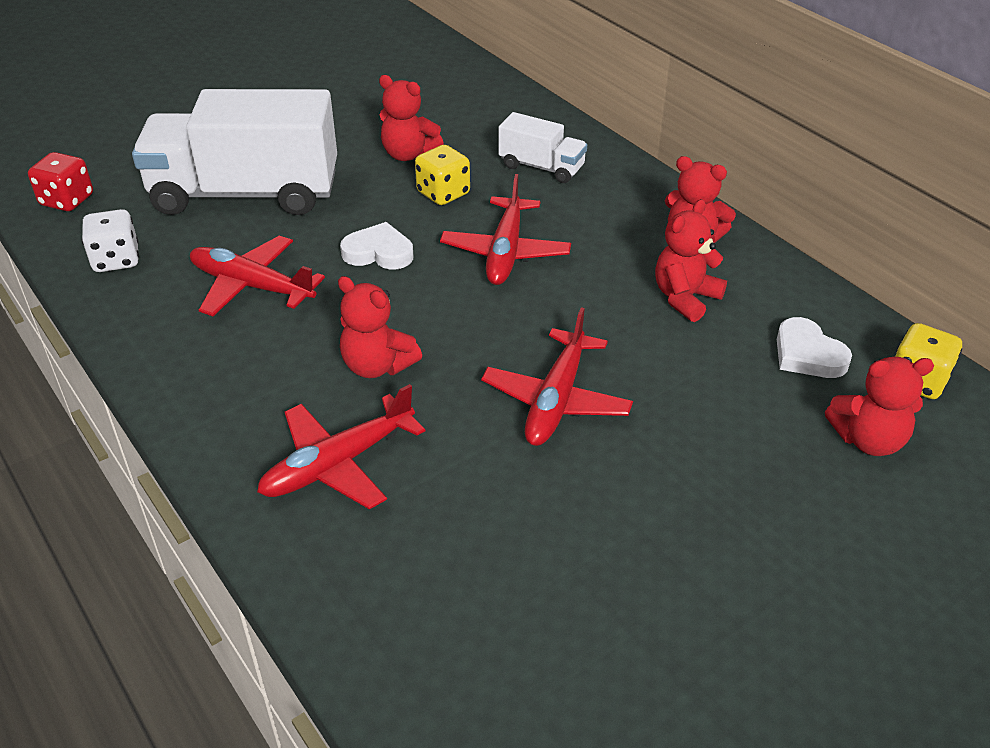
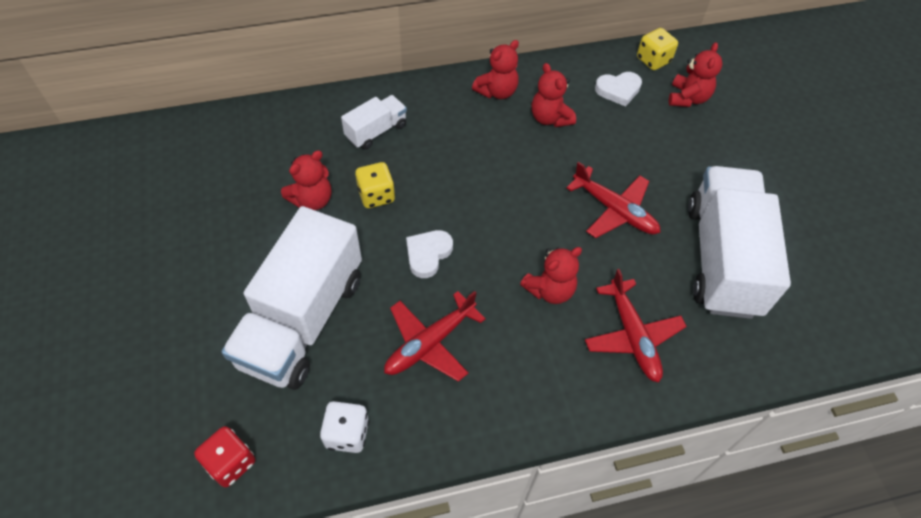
camera: 70 degrees left, 15 degrees up
red plane [440,174,571,285] -> none
none -> white truck [688,166,791,319]

